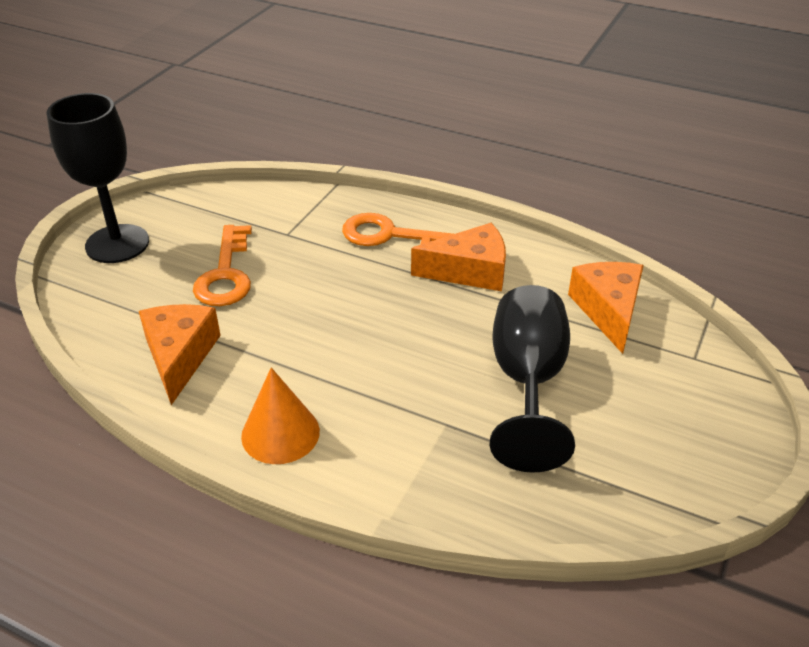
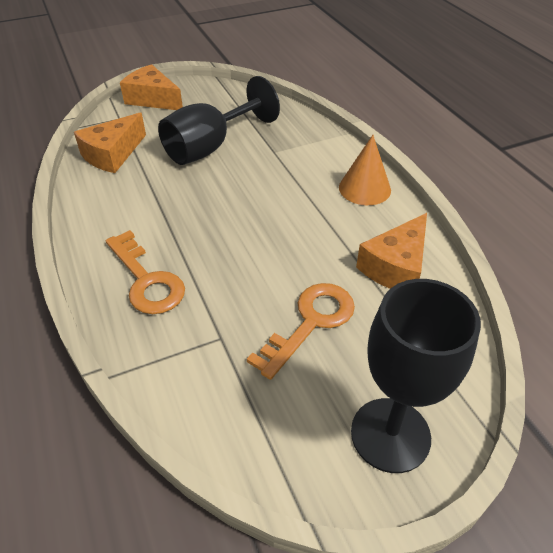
camera: 140 degrees left, 5 degrees up
orange cheese [411,223,506,291] -> orange cheese moved to [120,64,183,110]

